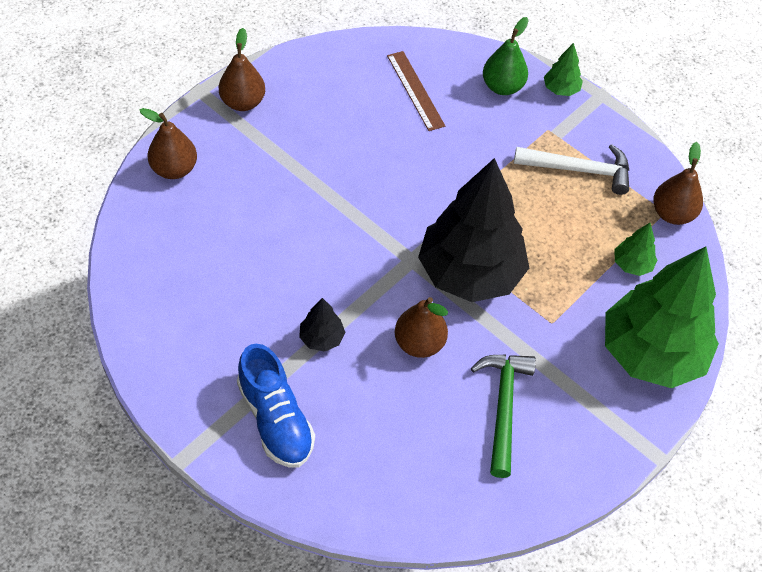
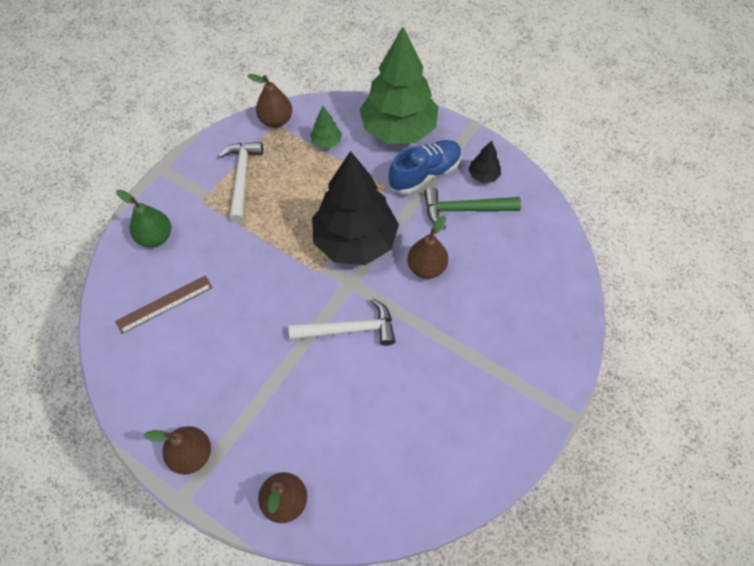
camera: 95 degrees left, 5 degrees up
blue shoe [237,344,315,467] -> blue shoe moved to [389,140,462,194]
black tree [299,298,345,352] -> black tree moved to [468,141,501,183]
green tree [544,43,583,96] -> none
none -> white hammer [289,298,395,346]

